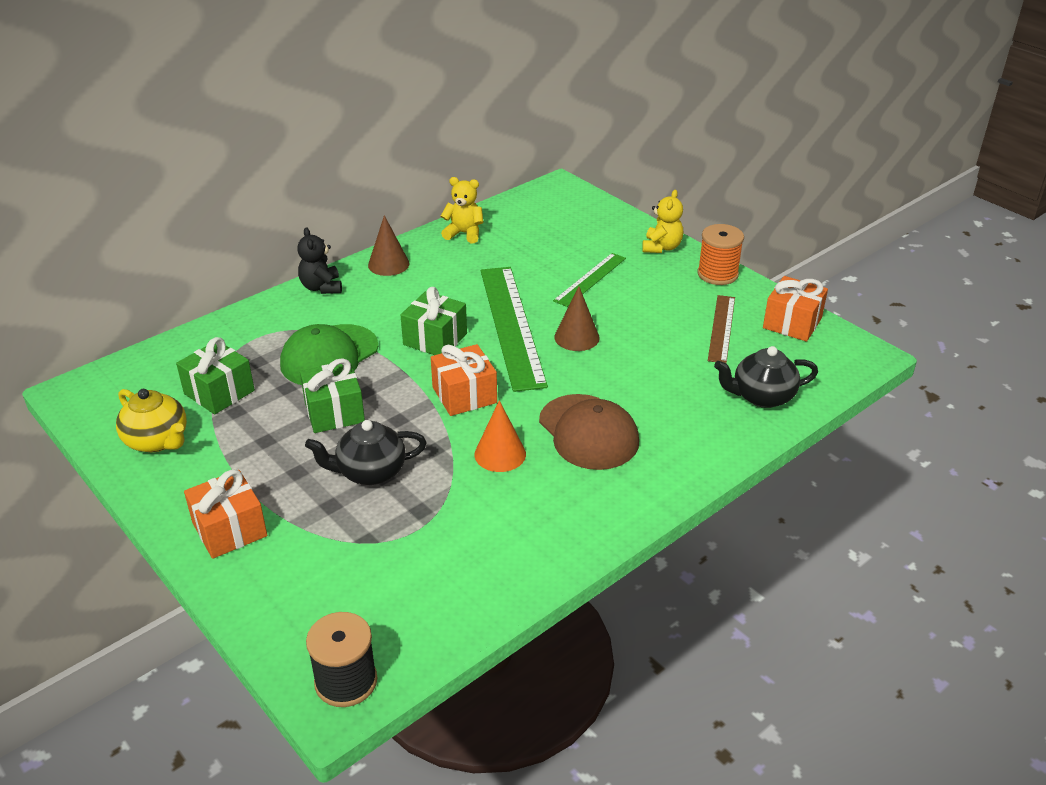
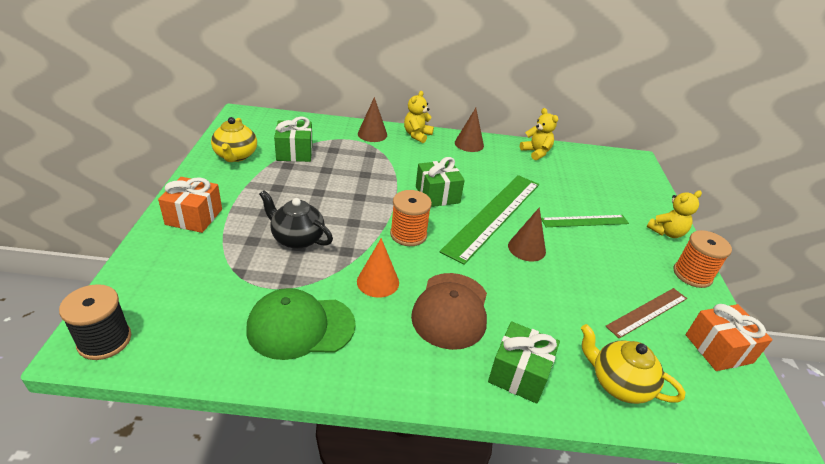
camera: 40 degrees right, 0 degrees up
green cap [280,324,378,385] -> green cap moved to [247,288,356,360]
black teddy bear [297,227,342,294] -> yellow teddy bear [404,91,434,143]
green gift [300,358,365,433] -> green gift moved to [488,322,560,404]
orange gift [431,344,497,416] -> orange spool [390,190,432,246]
black teapot [714,346,818,408] -> yellow teapot [581,324,686,404]
none -> brown cone [358,97,387,142]

